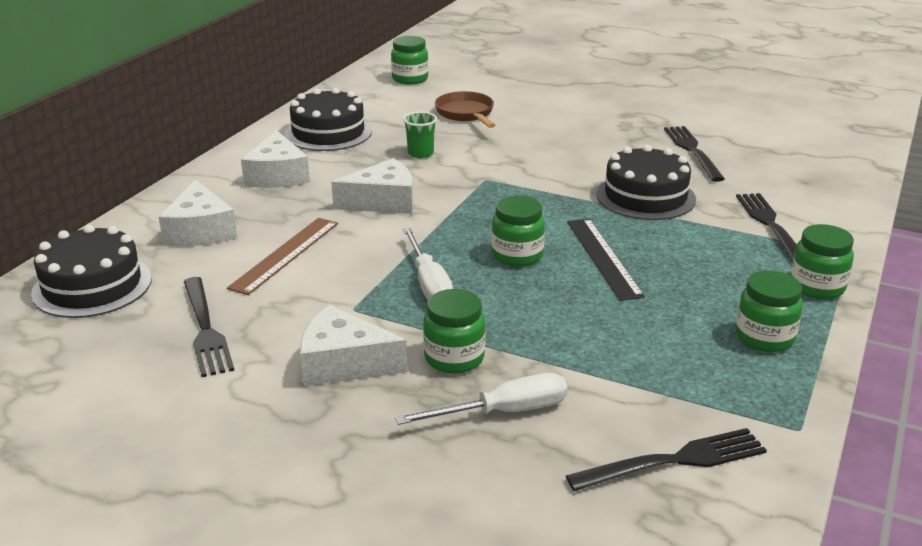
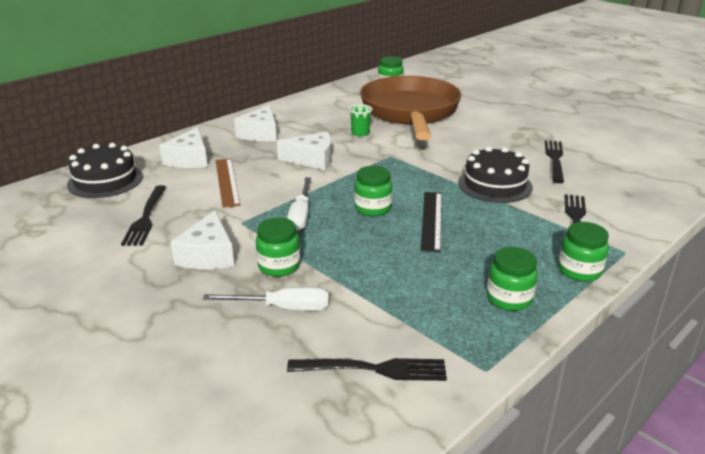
camera: 20 degrees right, 0 degrees up
brown ruler [227,218,338,295] -> brown ruler turned 60 degrees counterclockwise [216,159,240,208]
black cake [285,88,372,151] -> none
white cheese [300,305,407,387] -> white cheese turned 120 degrees counterclockwise [171,210,234,269]
brown pan [435,91,495,128] -> brown pan [360,76,462,140], size x2.44

